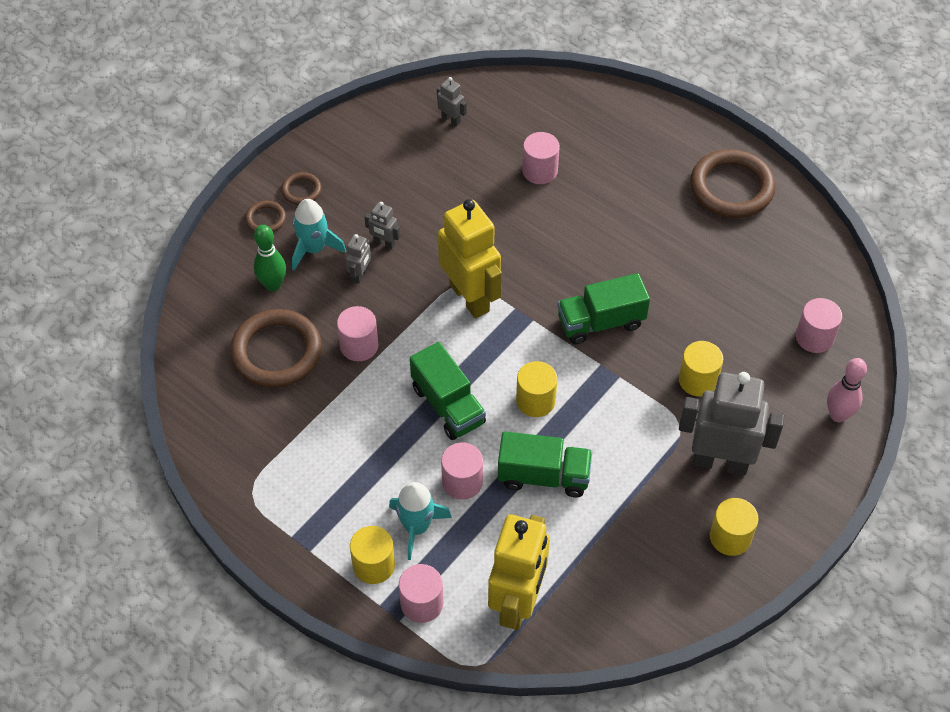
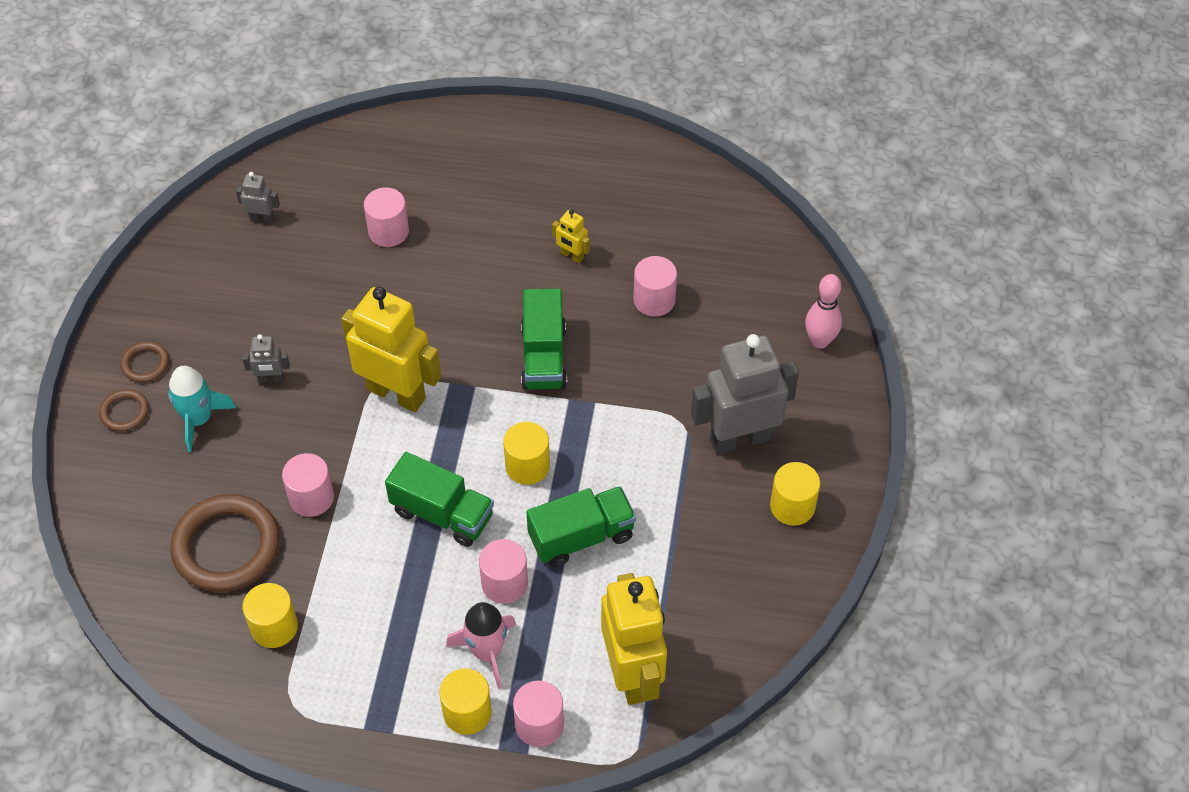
camera: 30 degrees left, 0 degrees up
green bowling pin [254,225,286,292] -> none
grey robot [346,234,371,284] -> none
turquoise rocket [389,482,452,560] -> pink rocket [446,602,516,689]
green truck [557,273,650,344] -> green truck turned 45 degrees counterclockwise [521,289,567,390]
yellow cylinder [679,341,723,396] -> yellow cylinder moved to [242,583,298,648]
brown ring [690,149,775,218] -> none
pink cylinder [796,298,842,353] -> pink cylinder moved to [634,256,677,317]
none -> yellow robot [552,209,590,263]

